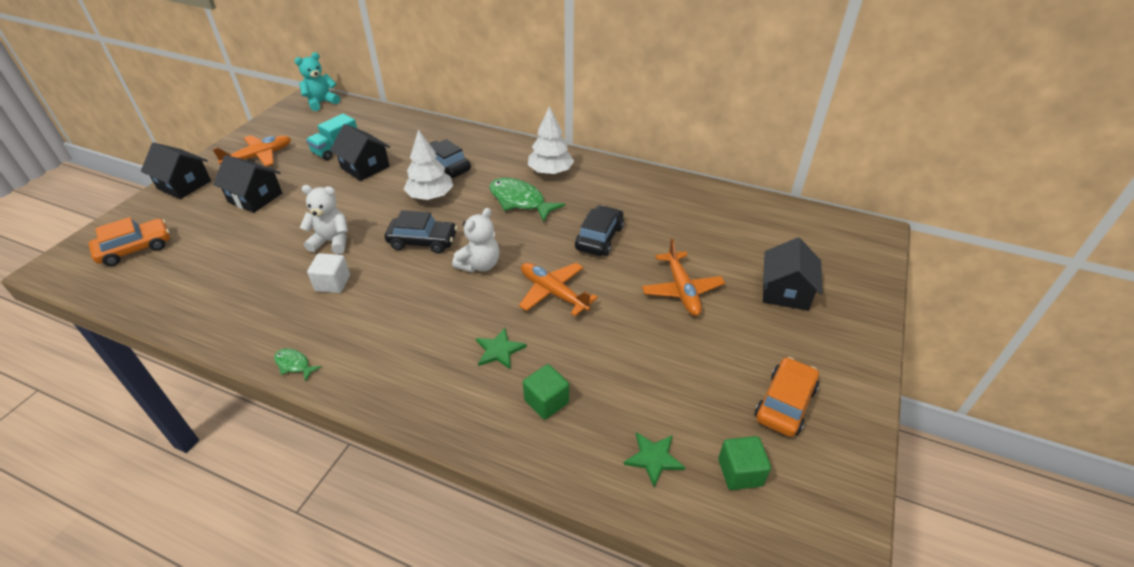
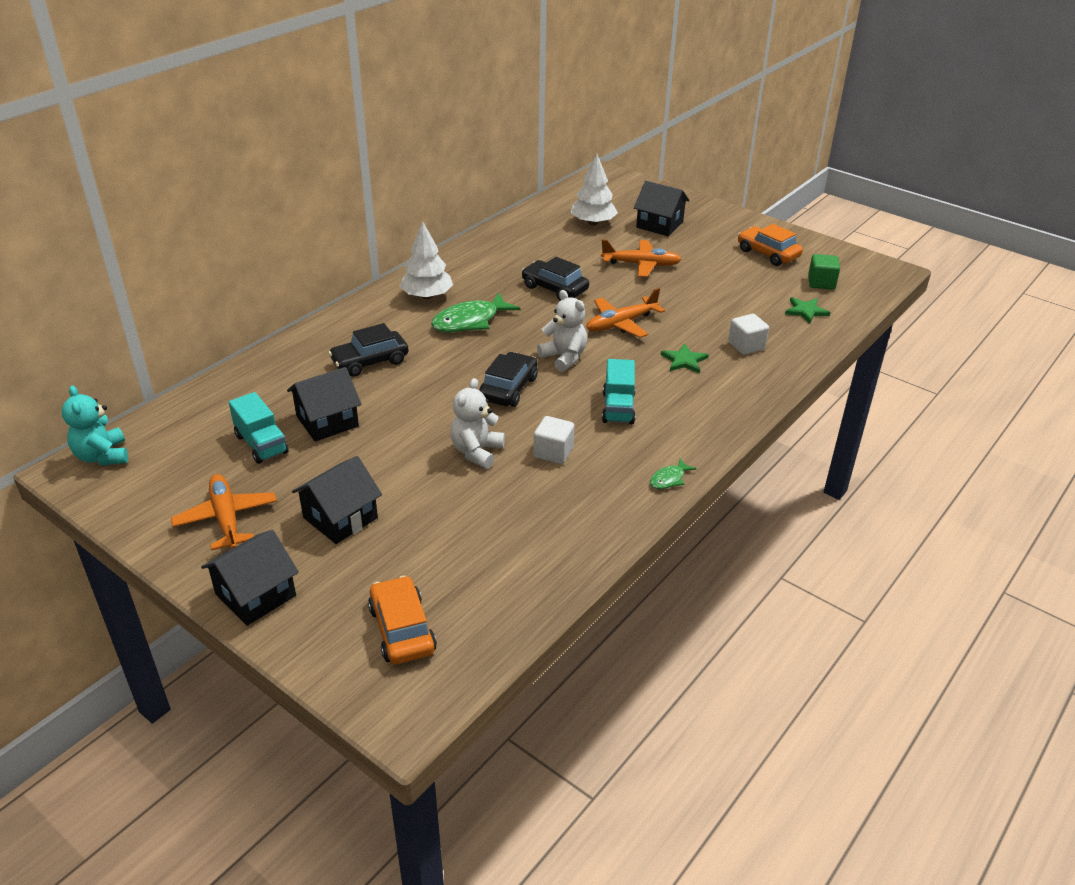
camera: 75 degrees left, 5 degrees down
white tree [404,129,453,200] -> white tree moved to [570,154,618,226]
green cube [523,364,569,419] -> white cube [728,314,769,355]
none -> turquoise truck [602,359,635,424]

